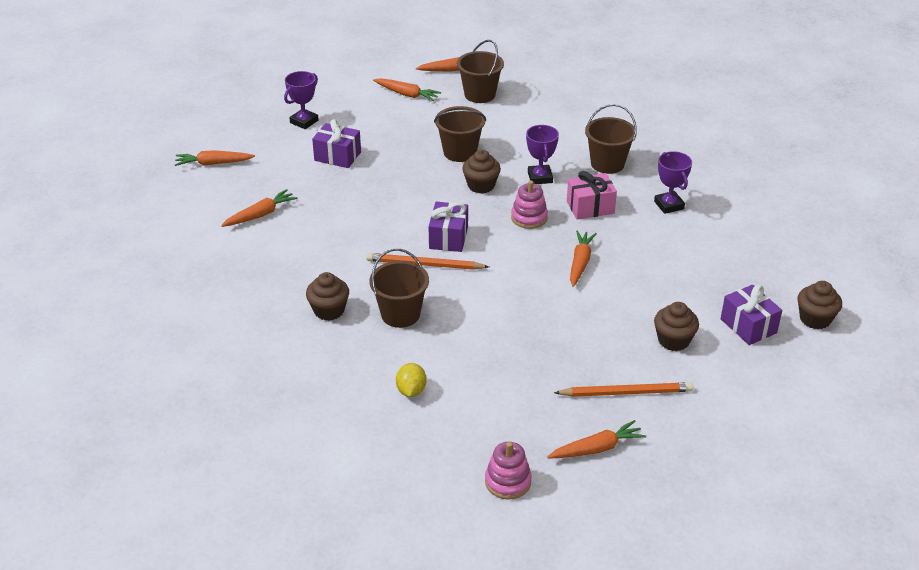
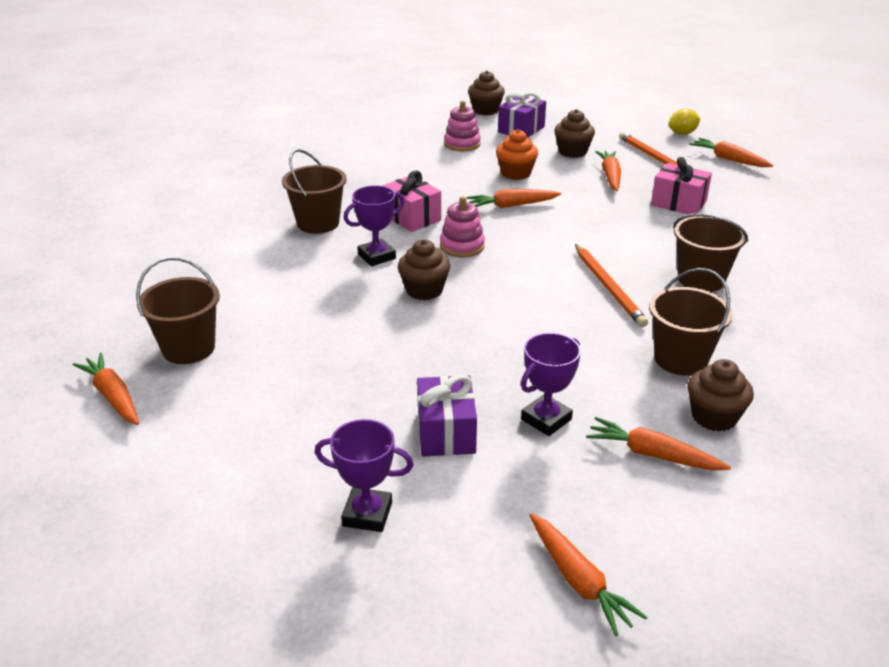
camera: 115 degrees left, 5 degrees down
brown cupcake [306,272,349,320] -> brown cupcake moved to [688,359,754,431]
orange carrot [373,78,441,101] -> orange carrot moved to [595,151,621,191]
yellow lemon [396,363,427,397] -> yellow lemon moved to [668,108,700,135]
purple gift [429,202,468,252] -> none
brown bucket [434,106,486,162] -> brown bucket moved to [649,268,733,376]
pink stacking toy [485,442,532,500] -> pink stacking toy moved to [444,101,481,151]
purple trophy [654,151,692,214] -> purple trophy moved to [521,333,581,436]
none -> orange cupcake [496,129,538,180]
none -> pink gift [651,157,712,215]

